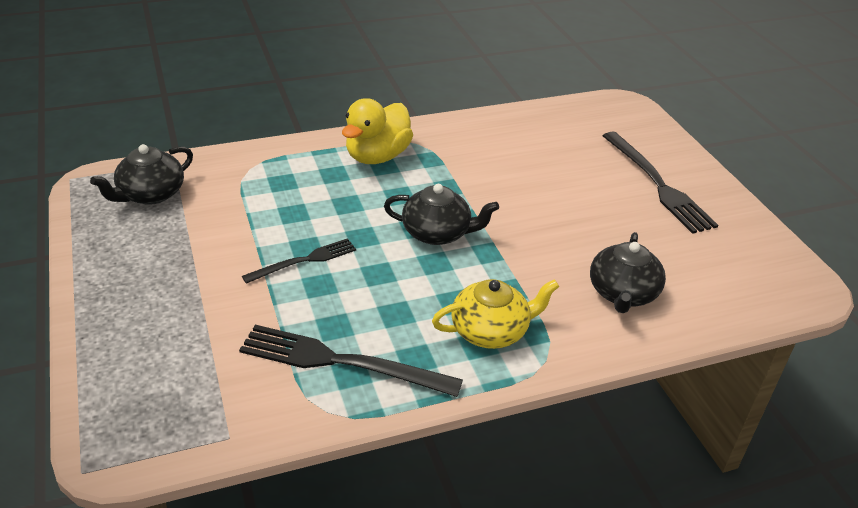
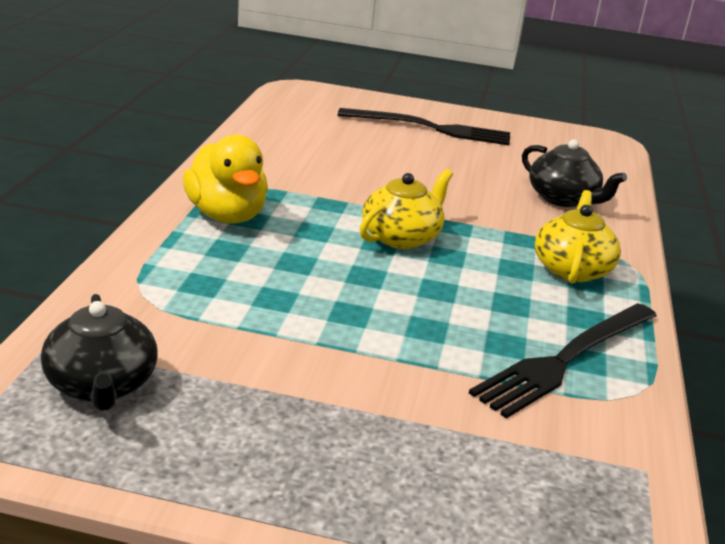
camera: 60 degrees left, 10 degrees down
black fork [242,238,356,284] -> none
black teapot [384,184,499,245] -> yellow teapot [360,169,453,249]

